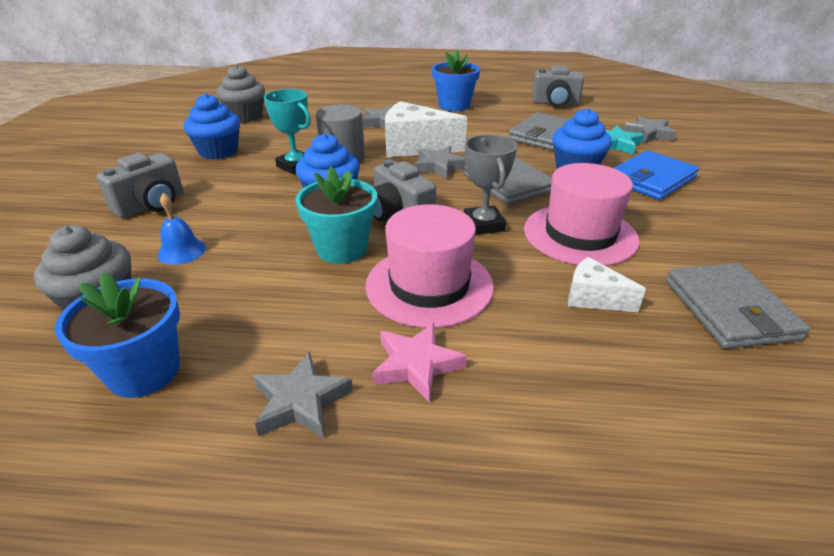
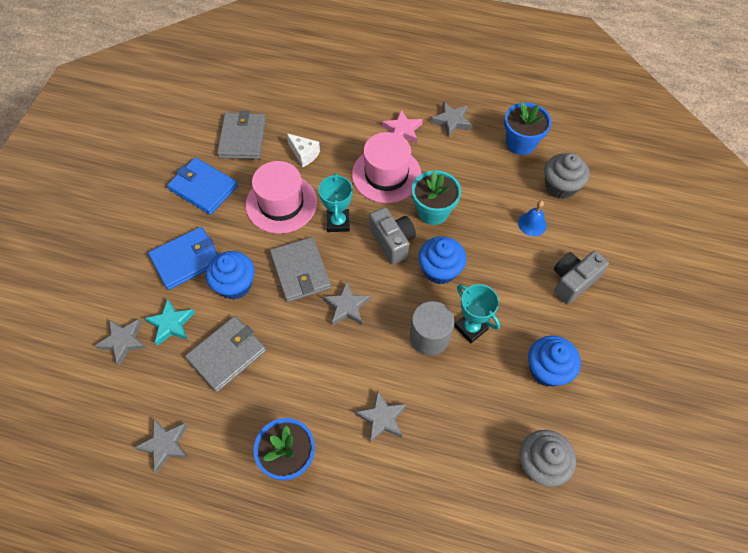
camera: 170 degrees left, 25 degrees up
white cheese [385,101,467,157] -> none
grey trophy [464,135,517,235] -> turquoise trophy [318,173,353,232]
grey camera [532,65,584,107] -> grey star [134,419,188,473]
none -> blue wallet [167,157,238,215]

